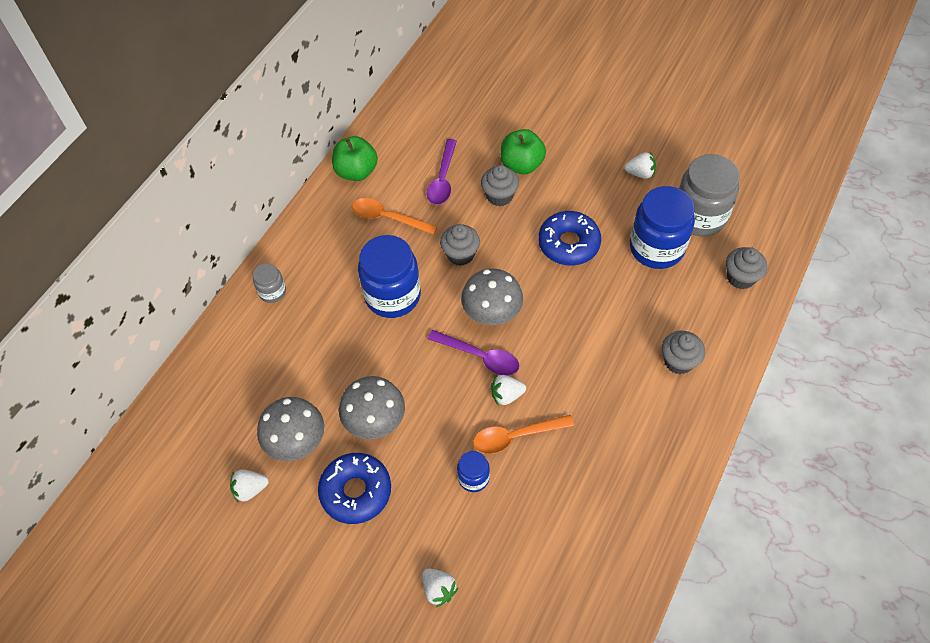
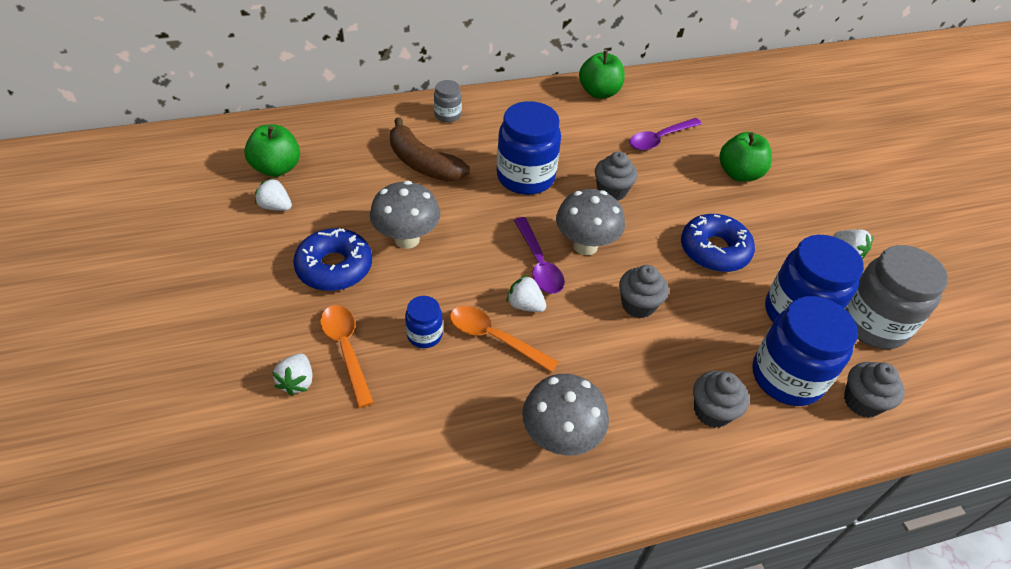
camera: 40 degrees right, 10 degrees down
grey mushroom [257,397,324,461] -> grey mushroom moved to [522,374,609,456]
orange spoon [352,198,438,235] -> orange spoon moved to [320,305,374,408]
grey cupcake [481,165,519,206] -> grey cupcake moved to [619,265,669,318]
none -> green apple [244,124,300,177]
none -> brown banana [390,117,470,182]
none -> blue jar [752,296,858,406]

